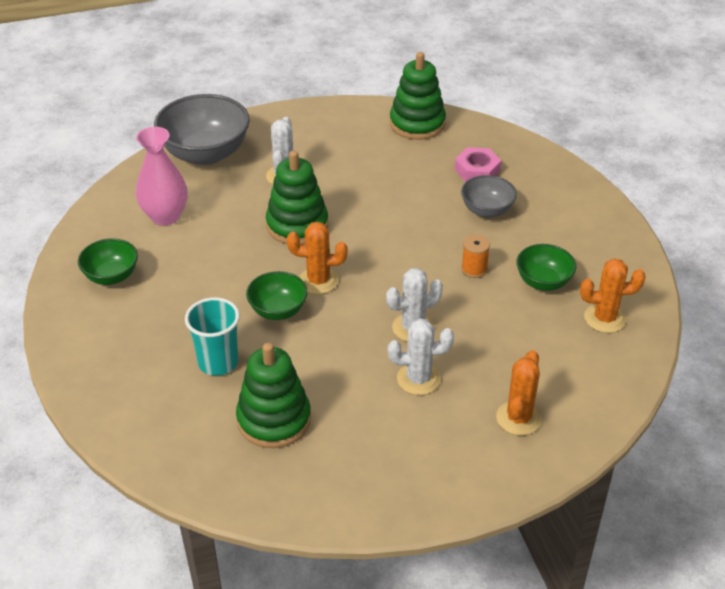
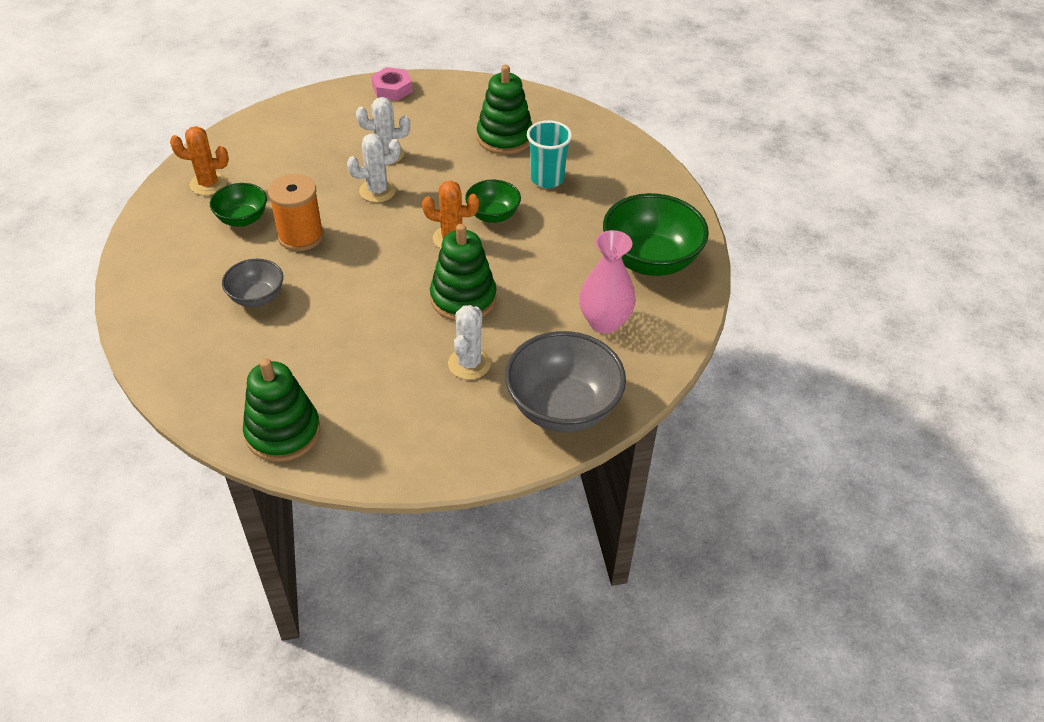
camera: 175 degrees left, 5 degrees up
green bowl [78,238,138,285] -> green bowl [603,193,709,276], size x1.80
pink nut [455,147,501,182] -> pink nut moved to [371,67,413,101]
orange spool [461,235,490,278] -> orange spool [268,174,324,251], size x1.80
orange cactus [496,350,542,435] -> none

